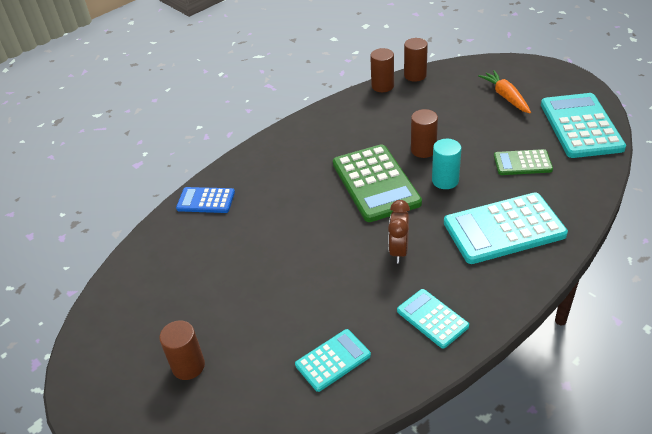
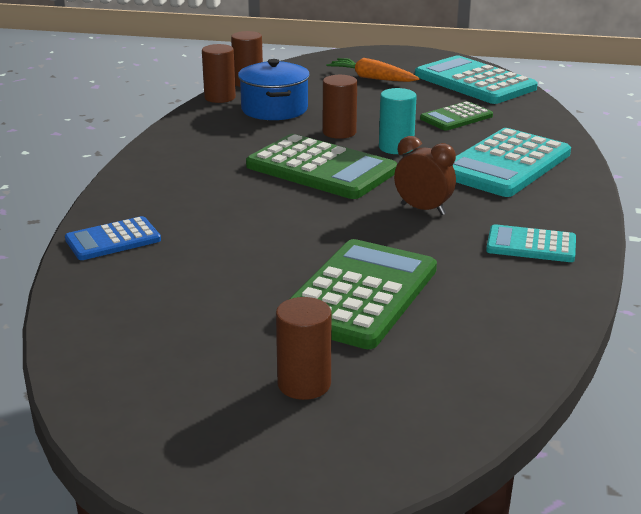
camera: 40 degrees left, 15 degrees down
turquoise calculator [295,329,371,392] -> none
brown clock [388,200,410,264] -> brown clock turned 150 degrees clockwise [394,136,456,215]
none -> blue pot [238,59,310,120]
none -> green calculator [290,239,437,349]

